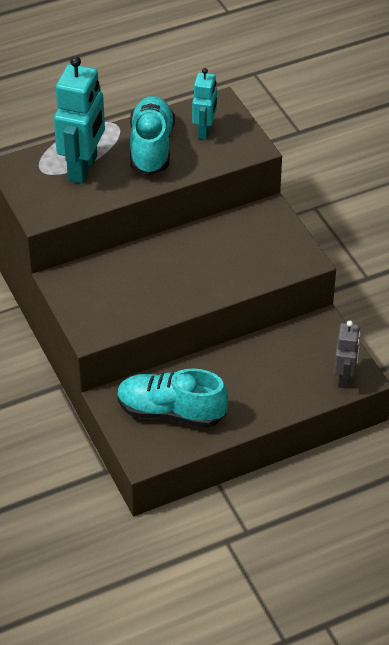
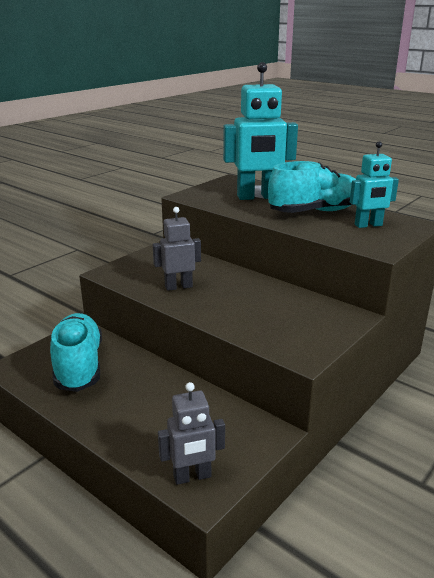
camera: 65 degrees right, 20 degrees down
none -> grey robot [153,207,201,291]

